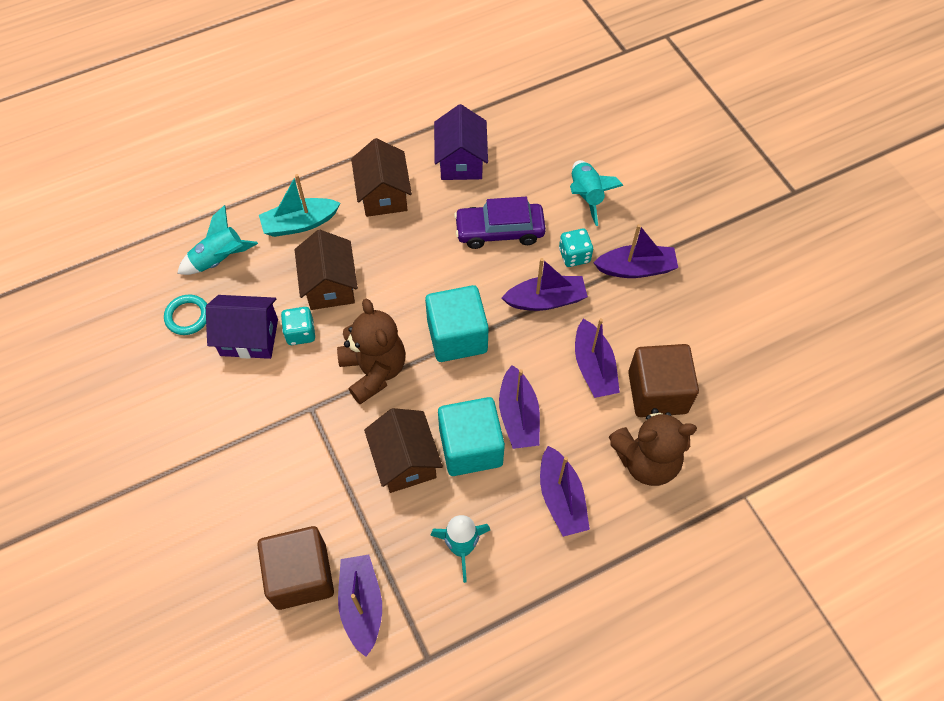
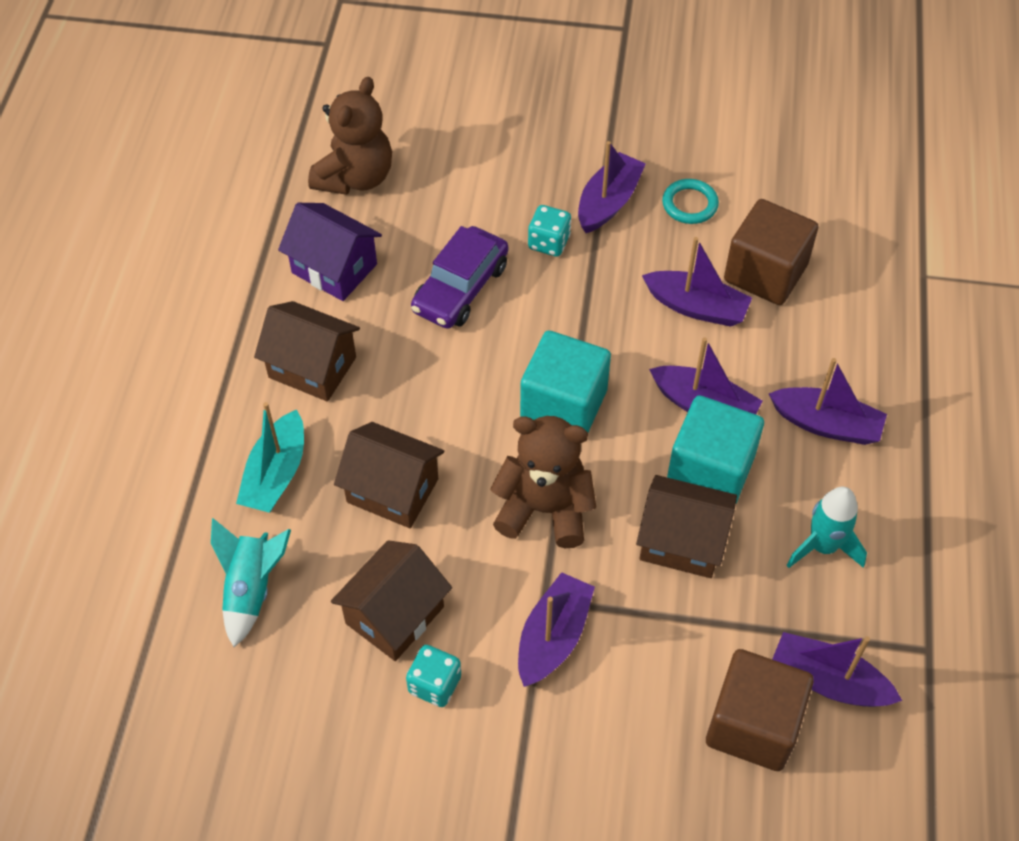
camera: 55 degrees left, 5 degrees down
turquoise ring [164,295,207,335] -> turquoise ring moved to [662,179,719,224]
purple house [206,295,278,359] -> brown house [331,540,452,661]
turquoise dice [281,307,315,345] -> turquoise dice moved to [406,645,461,707]
purple boat [502,258,588,311] -> purple boat moved to [518,572,595,687]
turquoise rocket [570,160,624,226] -> none
brown teddy bear [609,408,697,486] -> brown teddy bear moved to [308,77,392,195]

